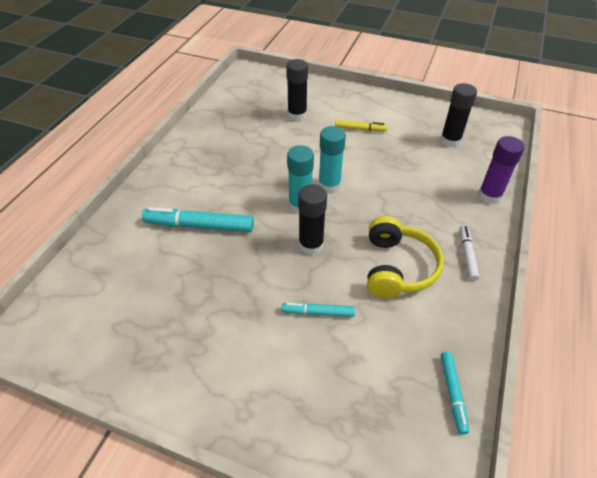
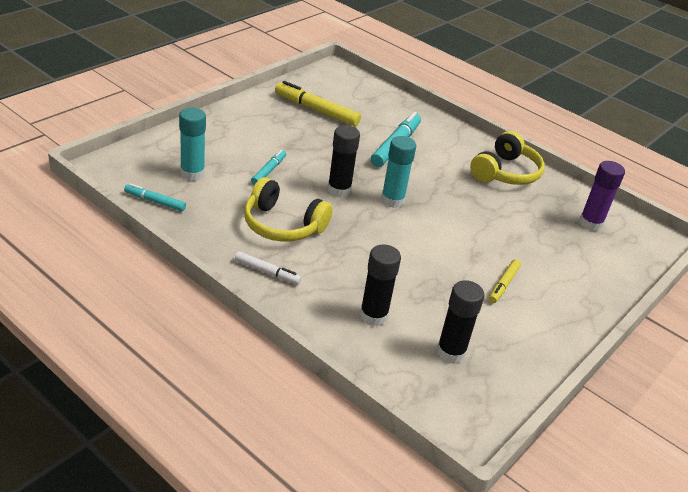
camera: 105 degrees right, 10 degrees down
black glue stick [286,59,308,121] -> black glue stick moved to [360,244,401,326]
turquoise glue stick [318,126,346,194] -> turquoise glue stick moved to [179,108,206,181]
purple glue stick [478,136,524,204] -> purple glue stick moved to [579,161,625,231]
none -> yellow marker [275,81,361,126]
none -> yellow headphones [470,131,545,185]

